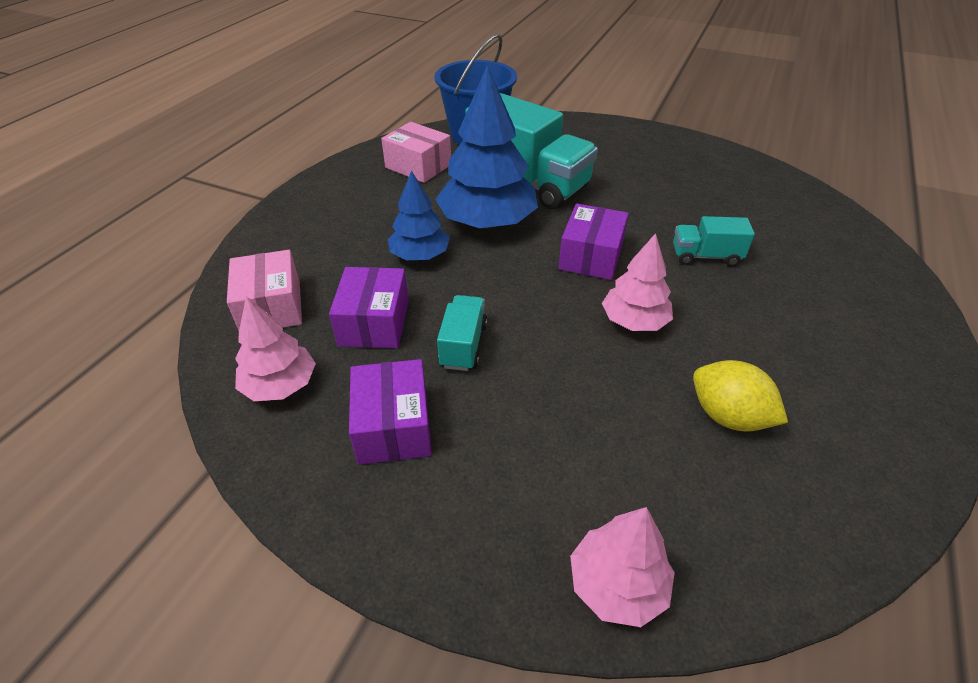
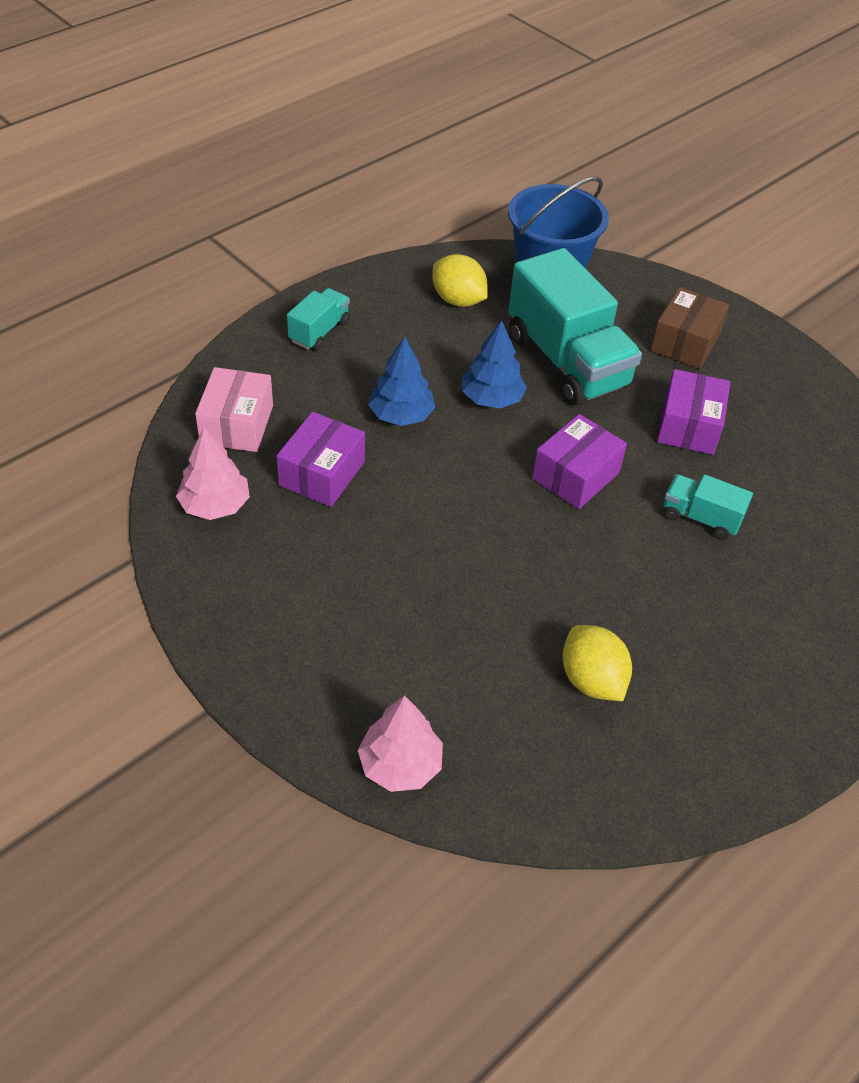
camera: 20 degrees right, 5 degrees up
purple box [349,359,432,465] -> purple box moved to [657,369,730,455]
pink box [381,122,451,183] -> yellow lemon [432,254,488,307]
blue tree [435,65,538,229] -> blue tree [462,320,527,409], size x0.58
turquoise truck [437,295,487,371] -> turquoise truck moved to [287,288,350,350]
pink tree [602,233,673,331] -> none
none -> brown box [651,287,729,369]

